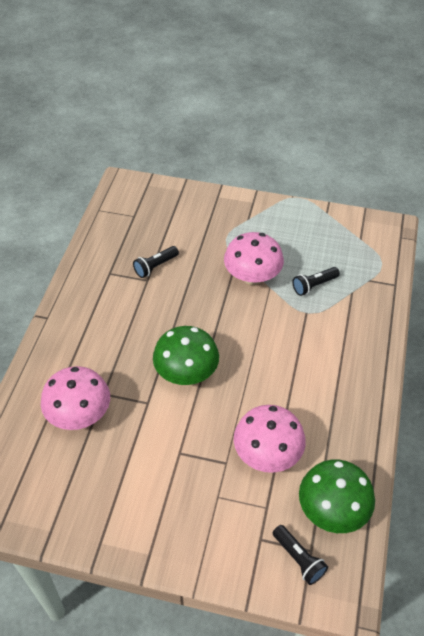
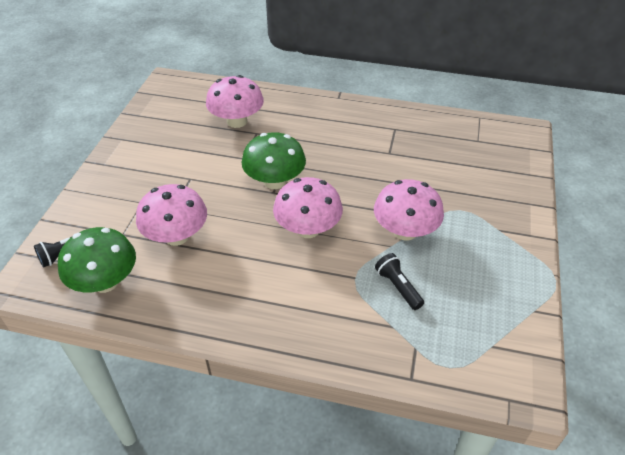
camera: 90 degrees right, 5 degrees down
black flashlight [133,246,179,278] -> none
none -> pink mushroom [273,177,343,238]

